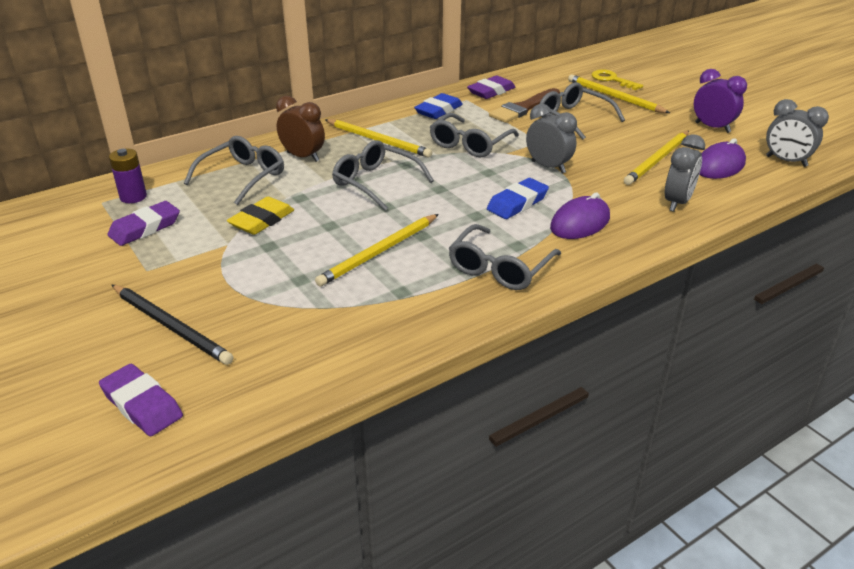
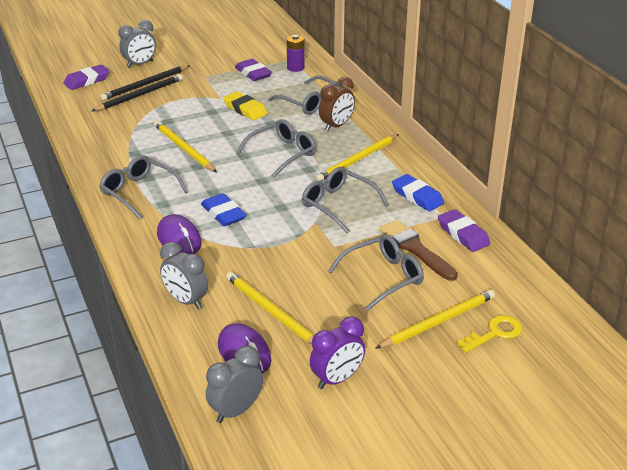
camera: 100 degrees right, 0 degrees up
grey clock [526,104,577,173] -> grey clock moved to [119,20,156,68]
none -> black pencil [92,74,183,111]

